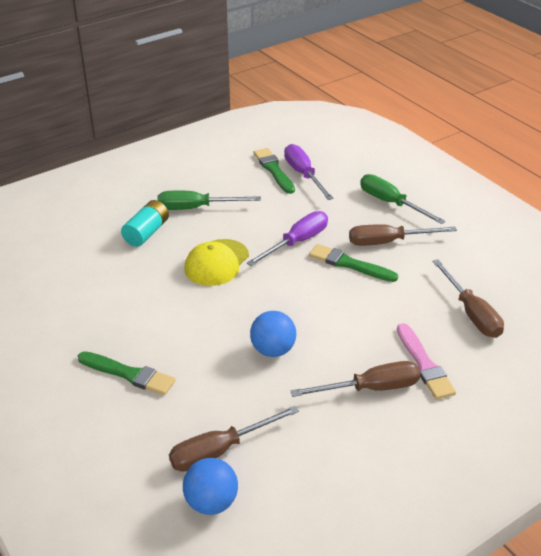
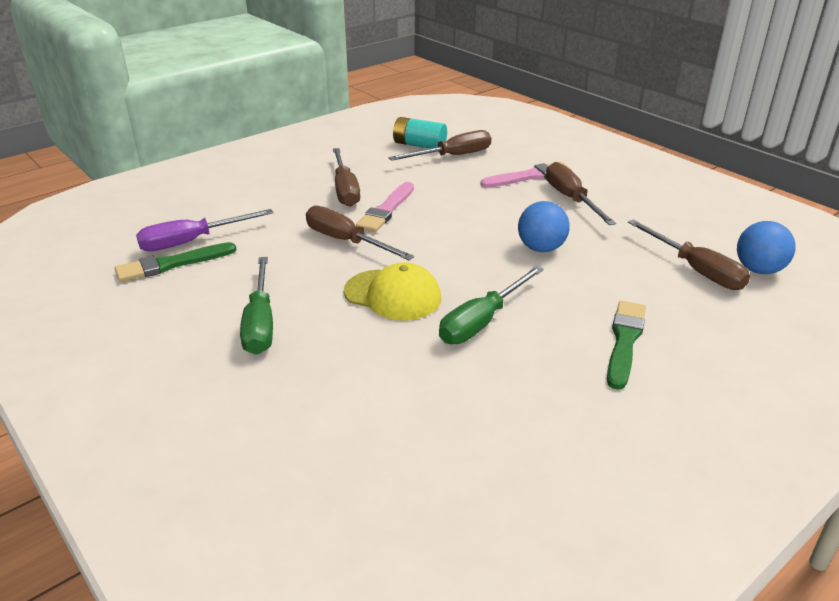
camera: 95 degrees left, 5 degrees down
turquoise battery [121,200,169,247] -> turquoise battery moved to [393,117,447,149]
purple screwdriver [246,211,328,266] -> brown screwdriver [306,206,414,260]
green brush [309,244,398,282] -> pink brush [356,182,414,232]
green screwdriver [360,174,446,224] -> green screwdriver moved to [439,266,543,344]

